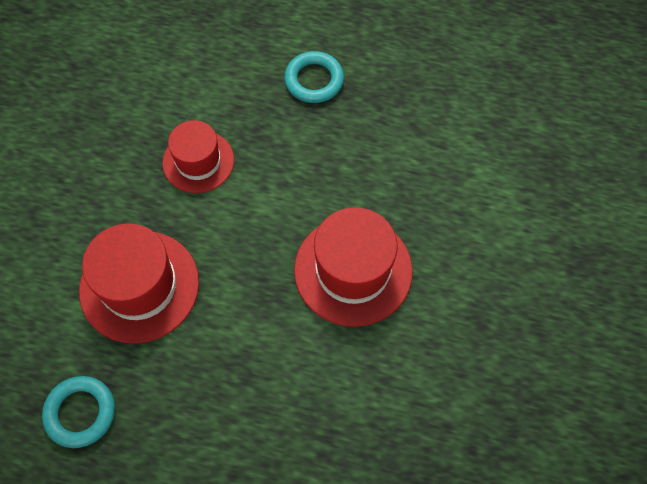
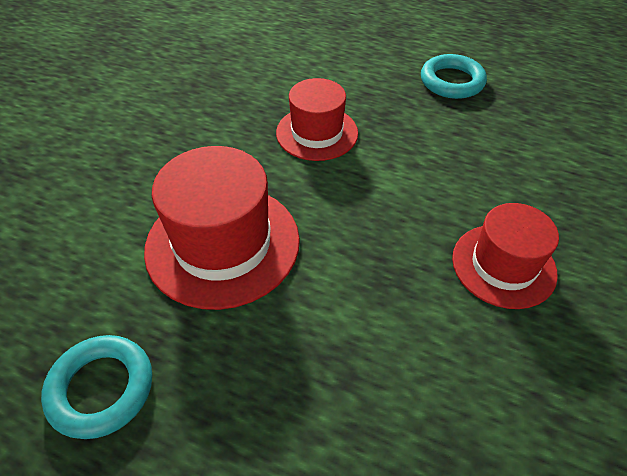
camera: 10 degrees right, 15 degrees down
red hat [294,207,413,327] -> red hat [452,203,559,309], size x0.64

